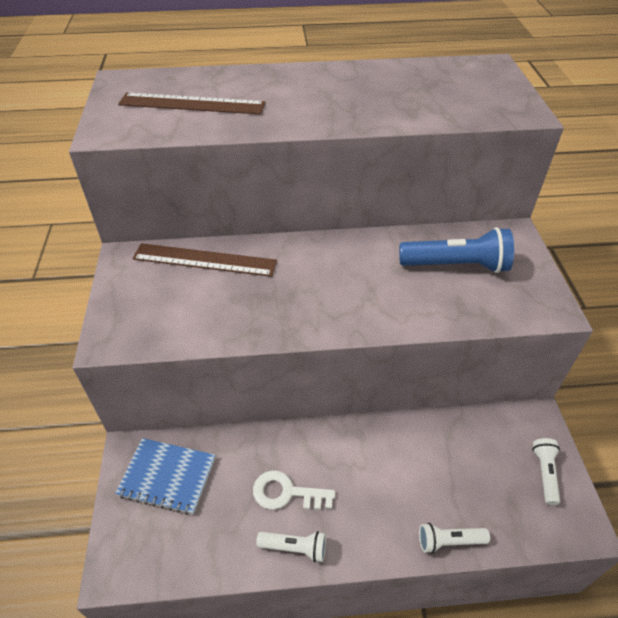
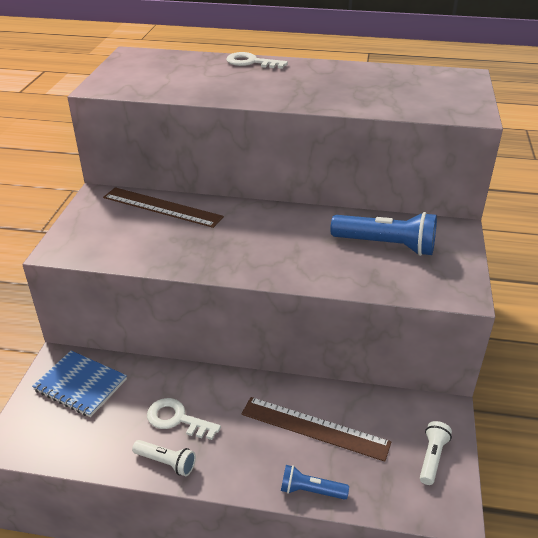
camera: 15 degrees right, 10 degrees down
brown ruler [118,93,266,115] -> brown ruler moved to [241,397,391,462]
white flashlight [419,523,490,554] -> blue flashlight [281,465,349,500]
none -> white key [226,52,288,69]

